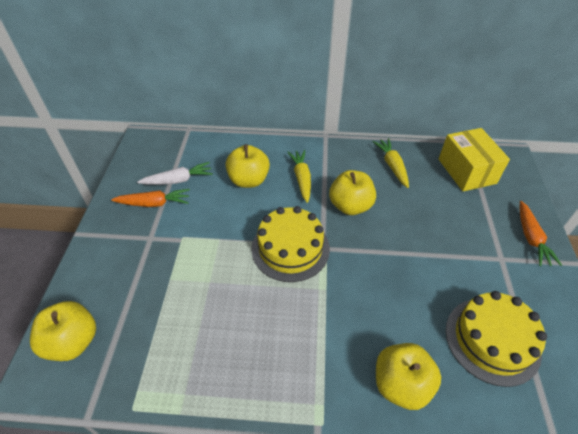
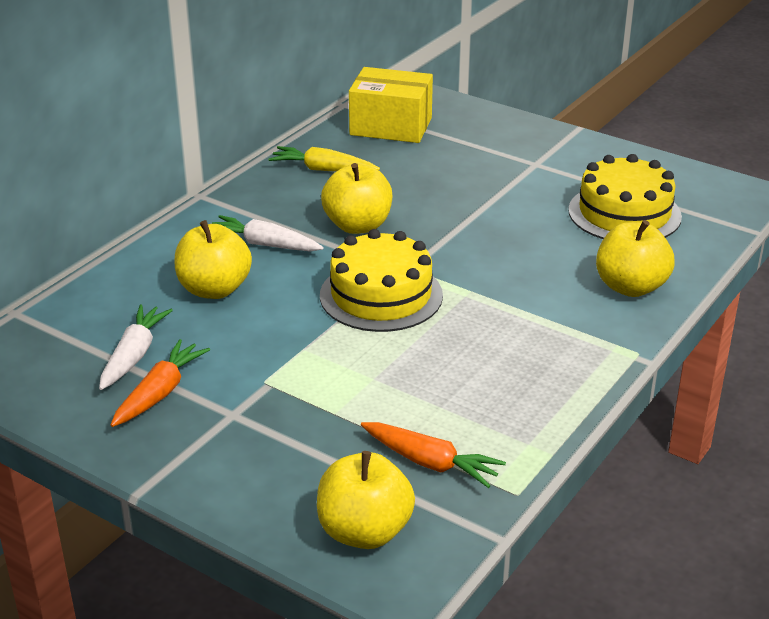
camera: 60 degrees left, 15 degrees down
yellow carrot [287,150,311,203] -> white carrot [212,215,324,252]
orange carrot [519,201,562,266] -> orange carrot moved to [361,422,506,488]

